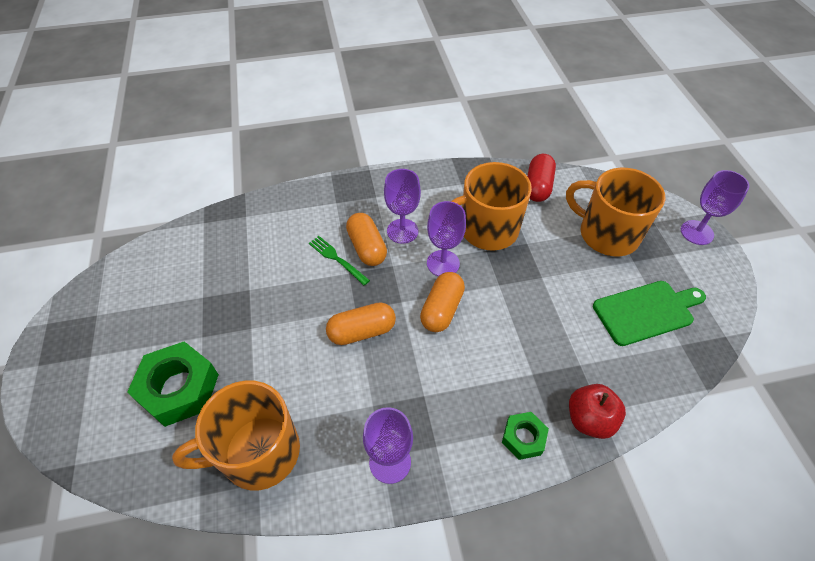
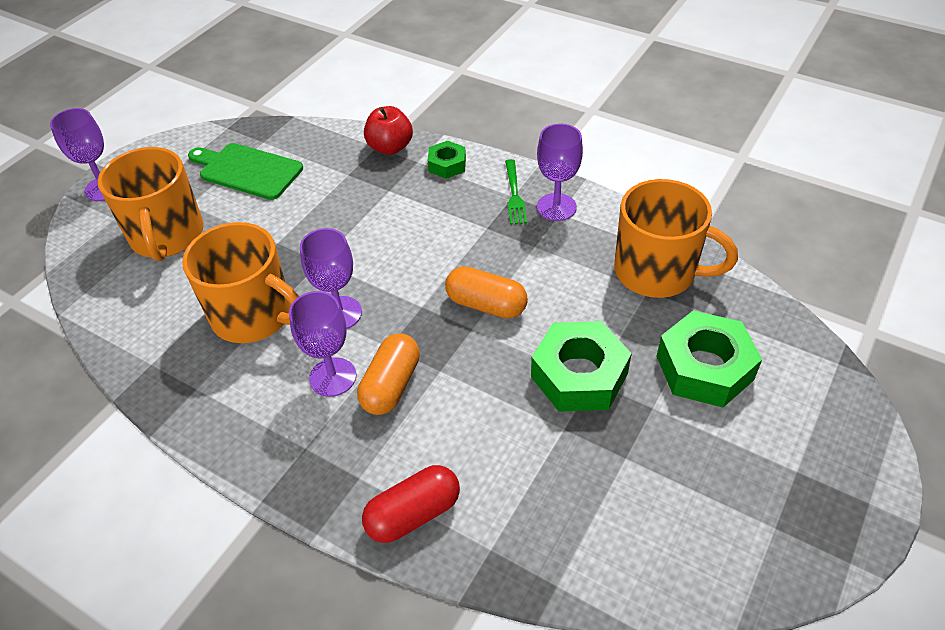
camera: 135 degrees left, 5 degrees down
green fork [309,236,370,285] -> green fork moved to [505,159,527,225]
orange capsule [420,272,465,332] -> none
red capsule [527,154,556,202] -> red capsule moved to [362,465,460,543]
none -> green nut [531,321,632,412]

